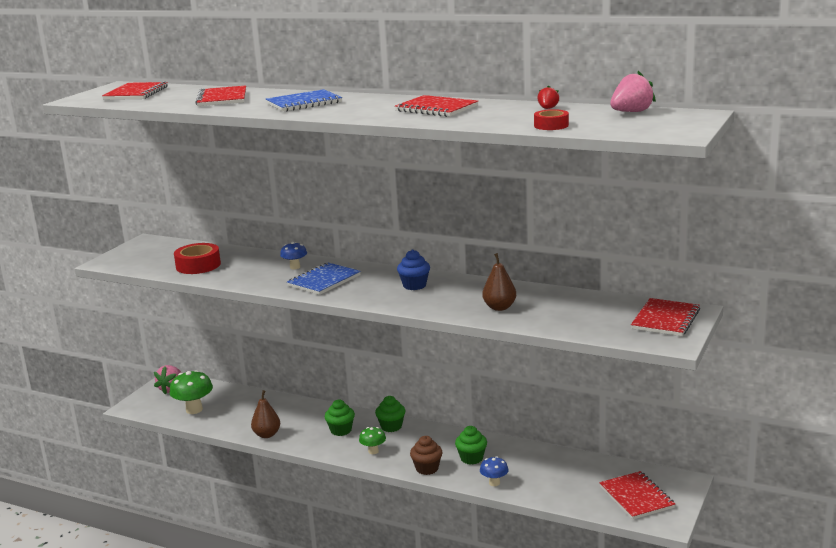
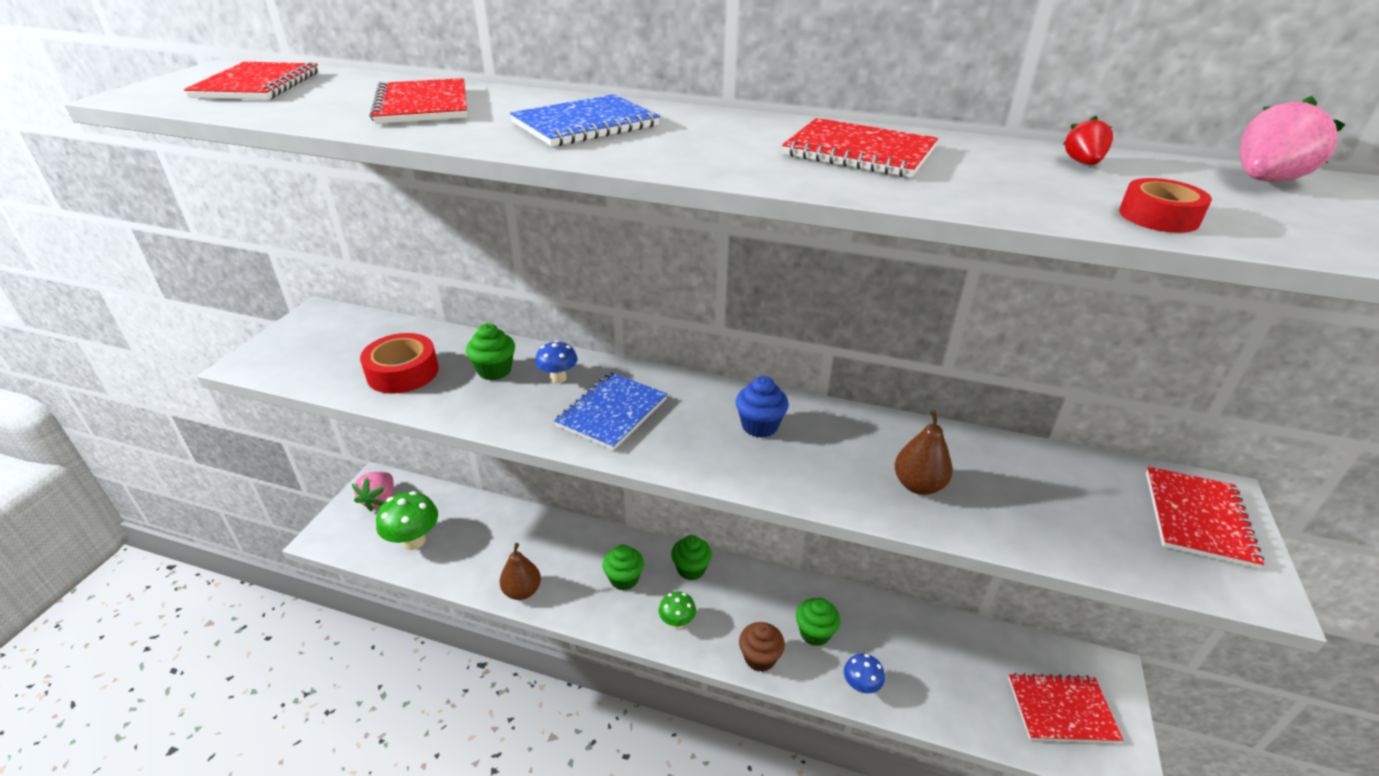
camera: 10 degrees left, 15 degrees up
red notebook [599,471,675,520] -> red notebook turned 60 degrees counterclockwise [1008,673,1124,743]
none -> green cupcake [466,323,515,380]

